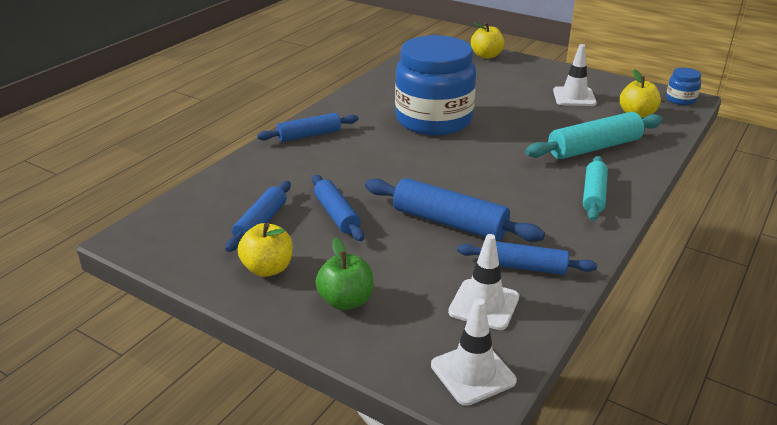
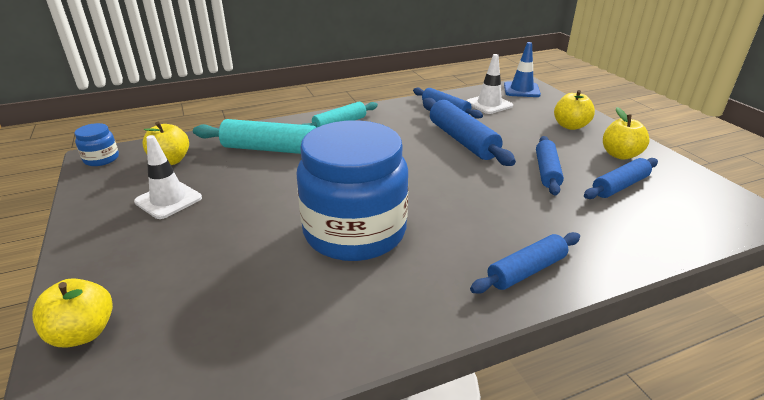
camera: 145 degrees left, 0 degrees up
blue rolling pin [257,113,358,142] -> blue rolling pin turned 45 degrees counterclockwise [470,232,580,293]
green apple [315,237,373,310] -> yellow apple [554,90,595,130]
white traffic cone [431,298,517,406] -> blue traffic cone [504,42,541,97]

